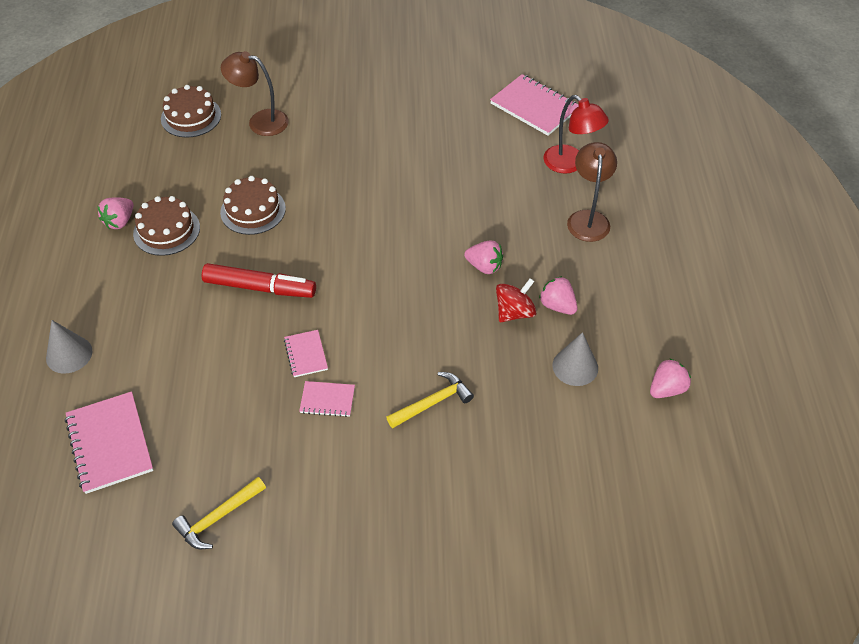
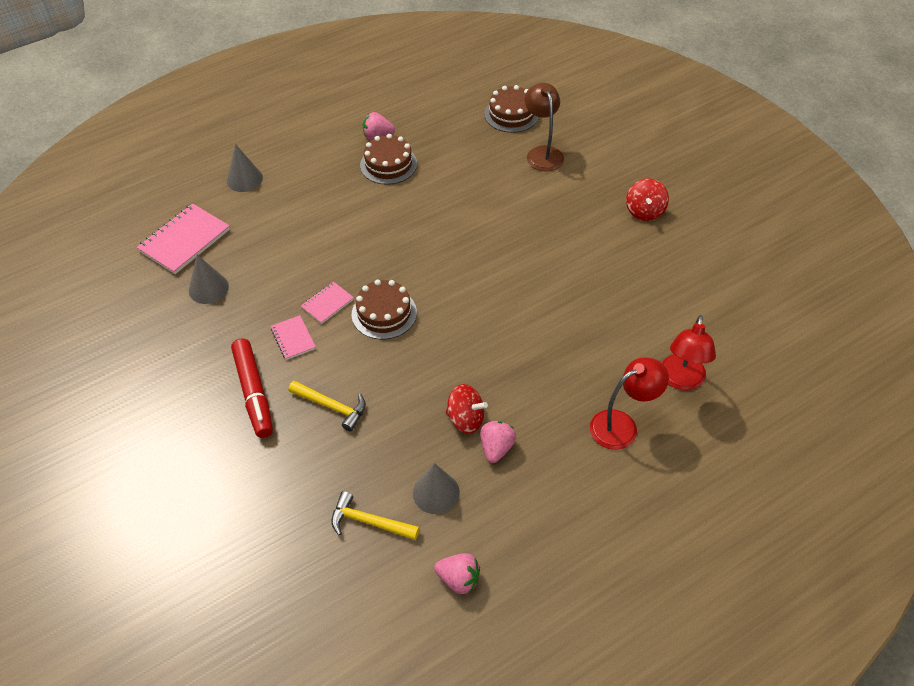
camera: 60 degrees right, 0 degrees up
yellow hammer [172,477,266,549] -> yellow hammer moved to [331,491,420,540]
red marker [202,263,316,298] -> red marker moved to [231,338,273,438]
brown cake [220,176,286,235] -> brown cake moved to [352,279,417,339]
pink strawberry [464,240,503,274] -> none
pink notebook [490,74,579,136] -> none
brown lamp [567,142,617,242] -> red lamp [590,357,669,450]
none -> grey cone [189,255,229,304]
none -> red spinning top [626,179,669,221]

